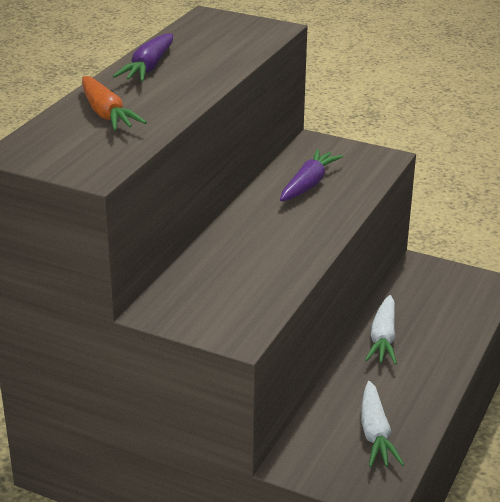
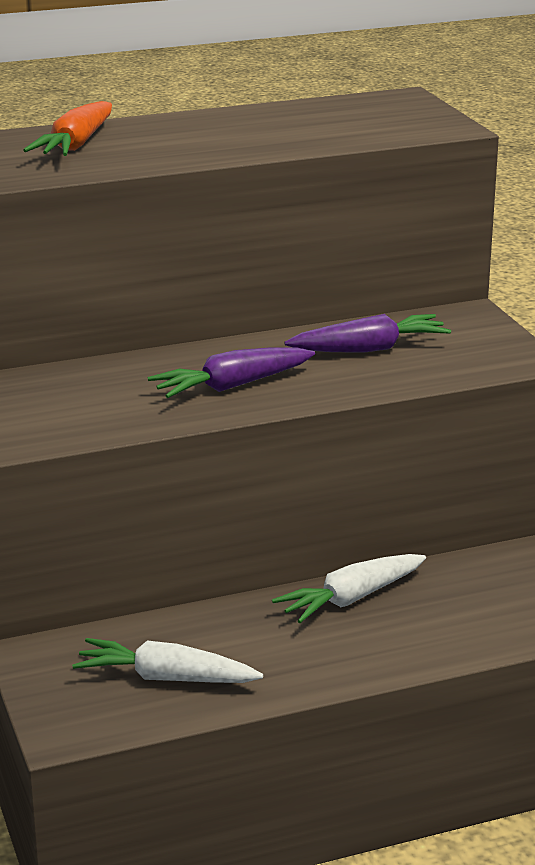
camera: 45 degrees right, 5 degrees down
purple carrot [113,33,173,82] -> purple carrot moved to [148,348,315,398]
white carrot [361,381,404,467] -> white carrot turned 60 degrees clockwise [72,638,263,683]

